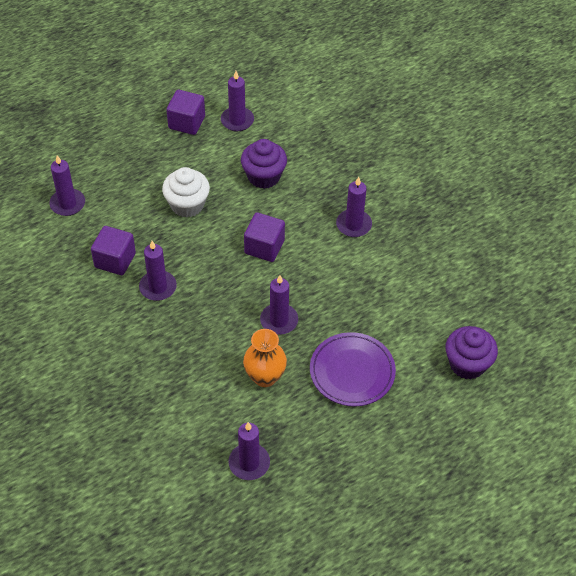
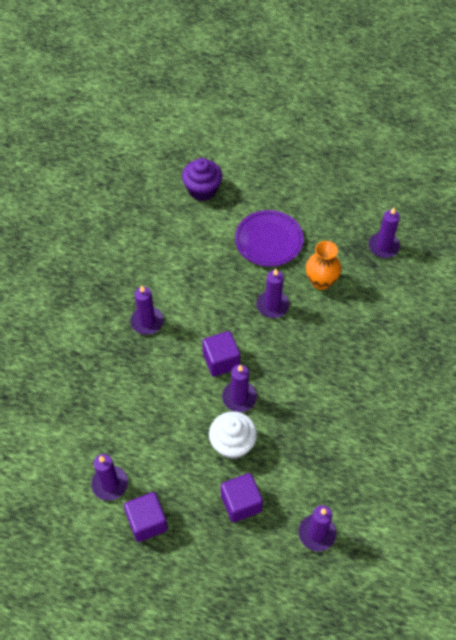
camera: 130 degrees left, 5 degrees up
purple cube [91,226,136,275] -> purple cube moved to [221,473,263,523]
purple candle [139,241,177,301] -> purple candle moved to [222,365,257,412]
purple cupcake [241,139,287,189] -> none

